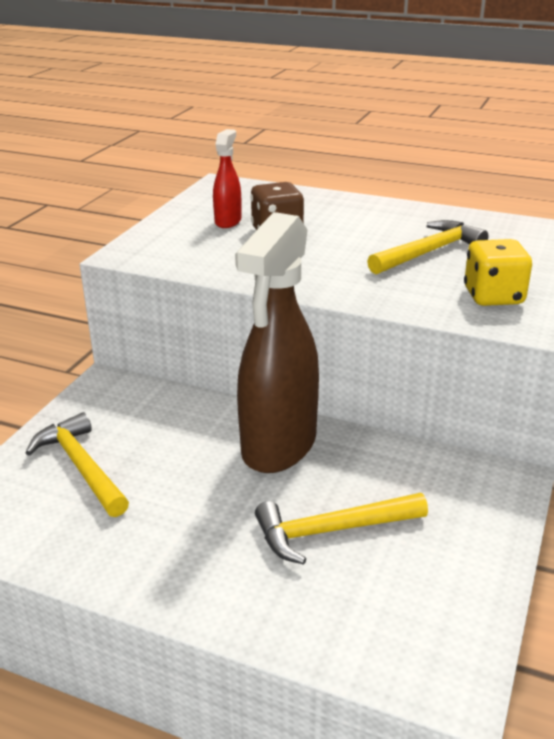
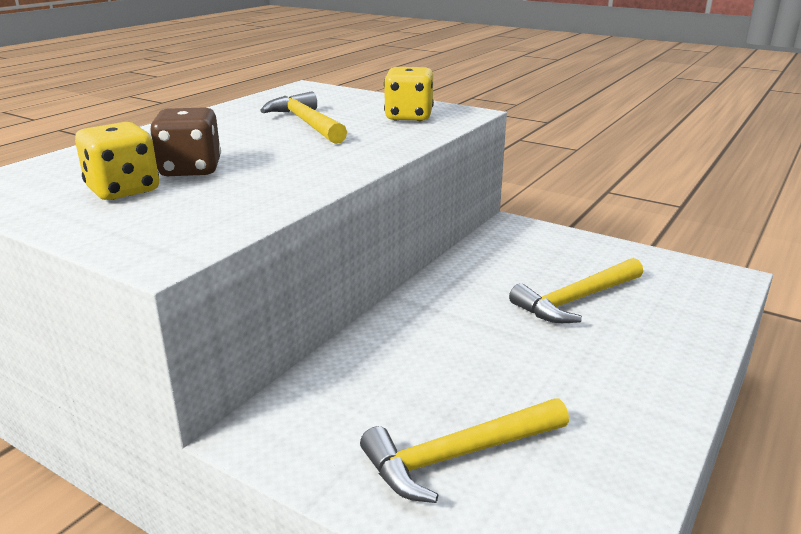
camera: 80 degrees left, 5 degrees down
red spray bottle [213,129,242,228] -> yellow dice [75,122,159,200]
brown spray bottle [235,212,319,473] -> none
yellow hammer [255,493,428,565] -> yellow hammer turned 60 degrees clockwise [509,258,643,323]

